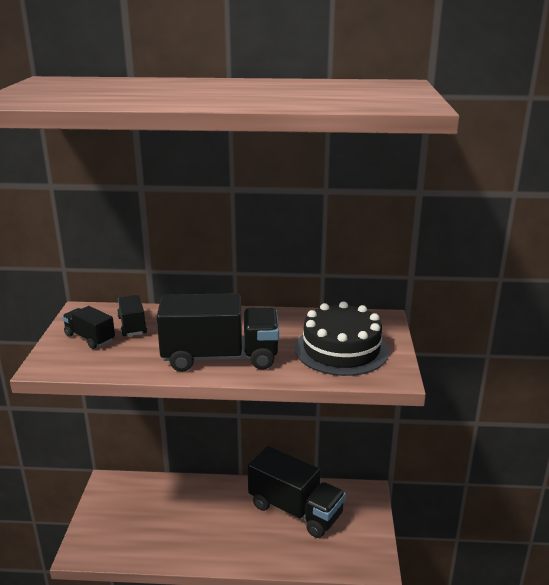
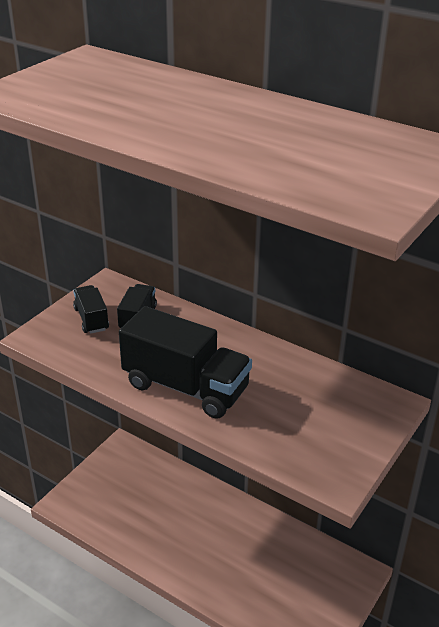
camera: 30 degrees right, 10 degrees up
black truck [248,446,346,538] -> none
black cake [295,301,389,376] -> none

